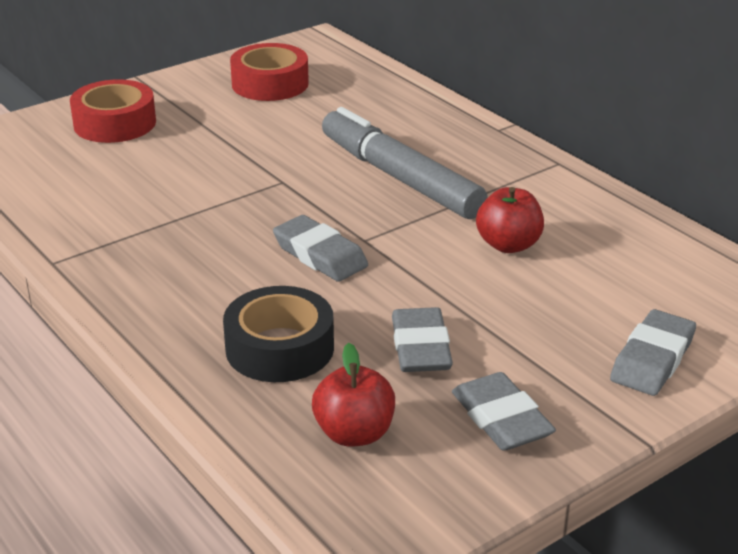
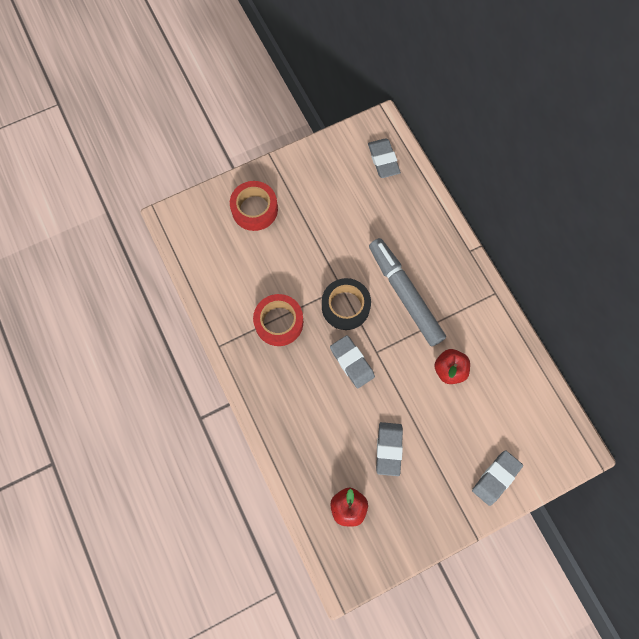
camera: 10 degrees right, 40 degrees up
black tape [223,286,334,382] -> black tape moved to [322,278,371,330]
red tape [230,43,309,101] -> red tape moved to [253,294,303,346]
grey eraser [452,372,556,451] -> grey eraser moved to [368,138,401,178]

